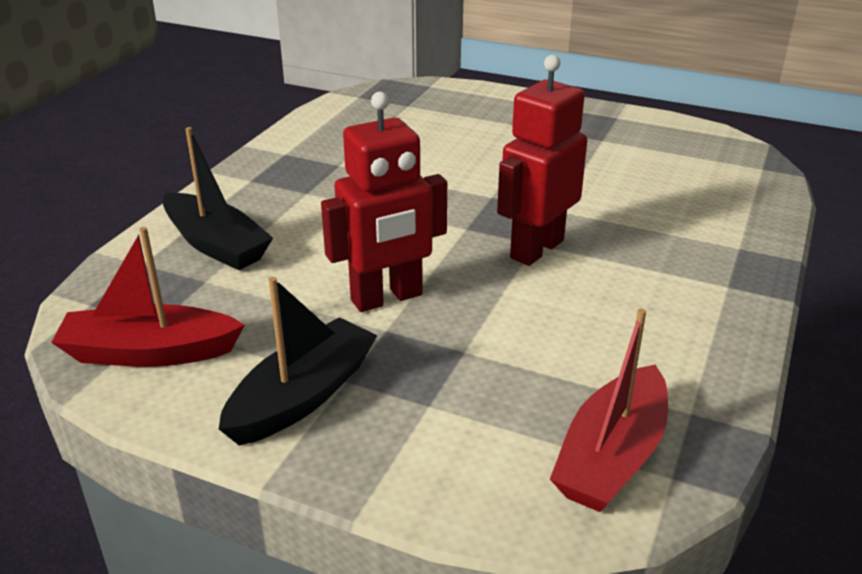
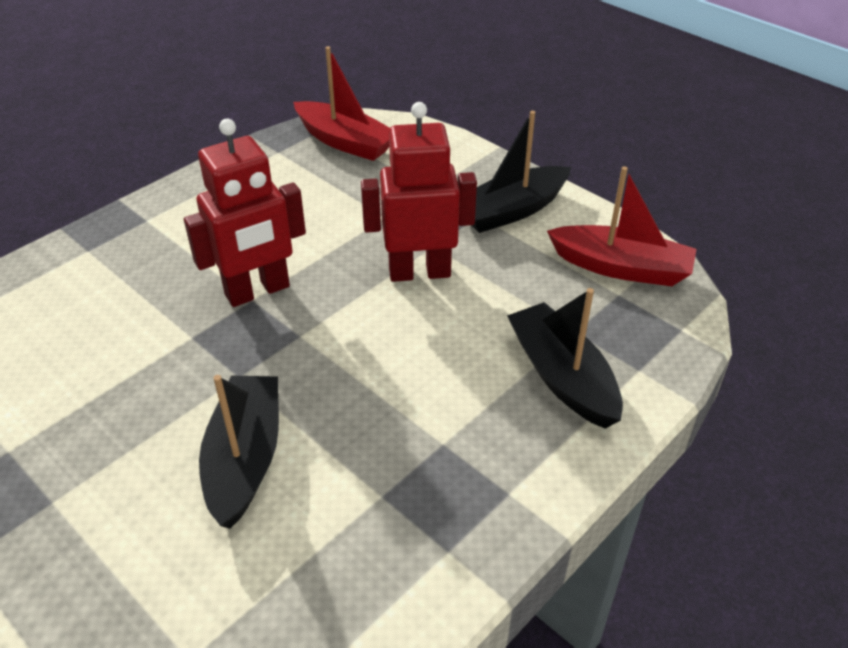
camera: 160 degrees left, 10 degrees up
red boat [550,309,668,512] -> red boat turned 75 degrees clockwise [293,46,390,161]
none -> black boat [199,375,279,529]

